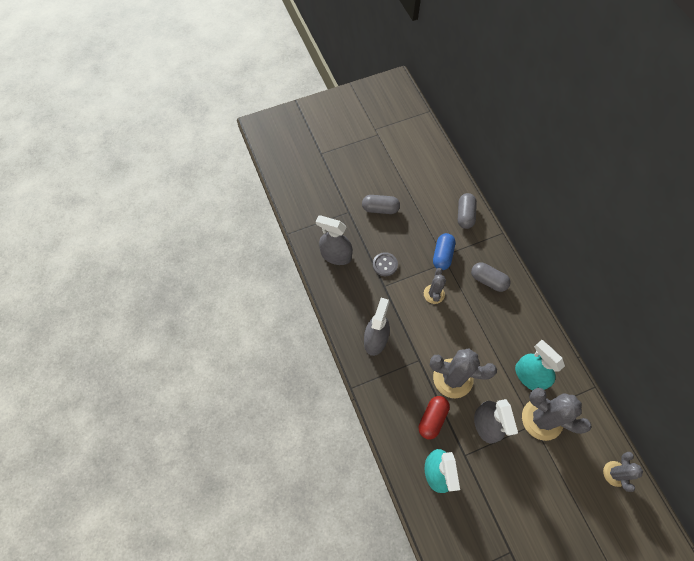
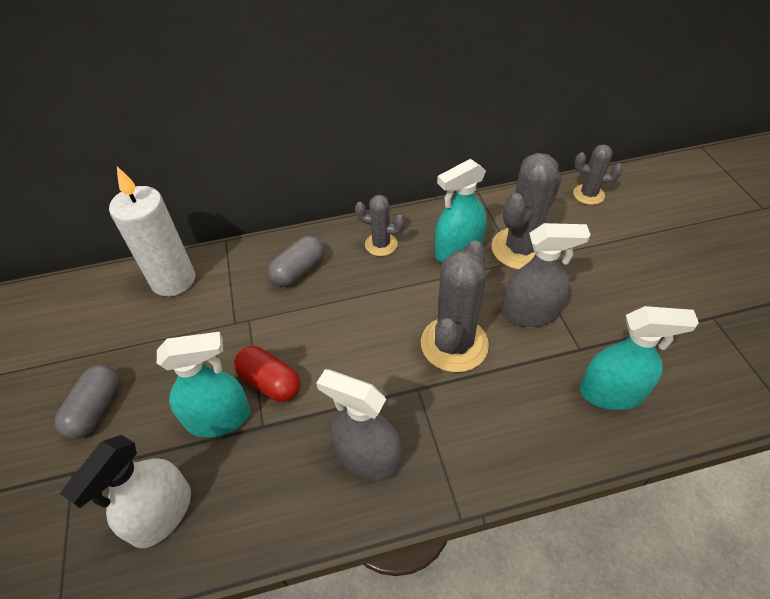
camera: 80 degrees left, 15 degrees down
grey spray bottle [316,215,353,265] -> white spray bottle [60,435,191,548]
grey button [373,252,398,276] -> turquoise spray bottle [157,332,251,437]
red capsule [419,396,450,439] -> red capsule moved to [234,346,301,402]
grey cactus [424,268,446,304] -> grey cactus moved to [355,195,405,256]
blue capsule [433,233,455,270] -> none
grey capsule [458,193,477,229] -> white candle [109,166,195,297]

